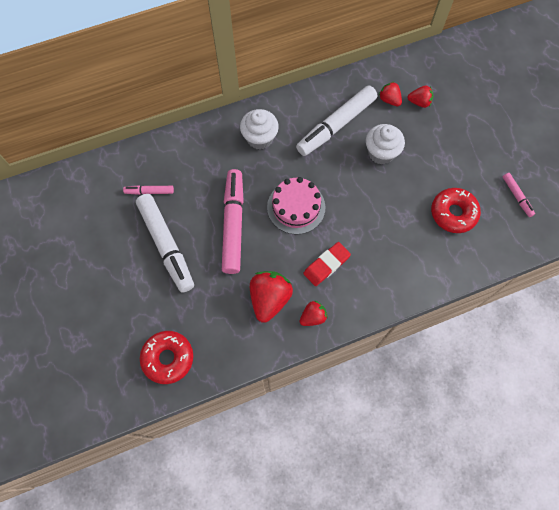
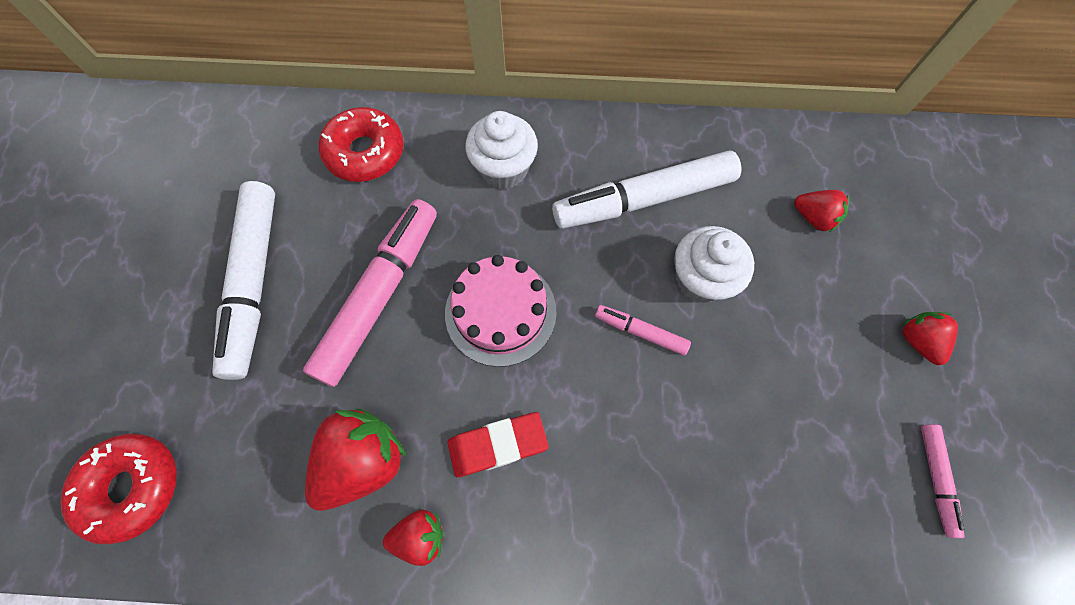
camera: 25 degrees right, 0 degrees up
pink marker [123,185,174,195] -> pink marker moved to [595,305,691,356]
red strawberry [379,82,402,106] -> red strawberry moved to [901,312,958,365]
red donut [431,188,481,233] -> red donut moved to [319,107,404,182]

